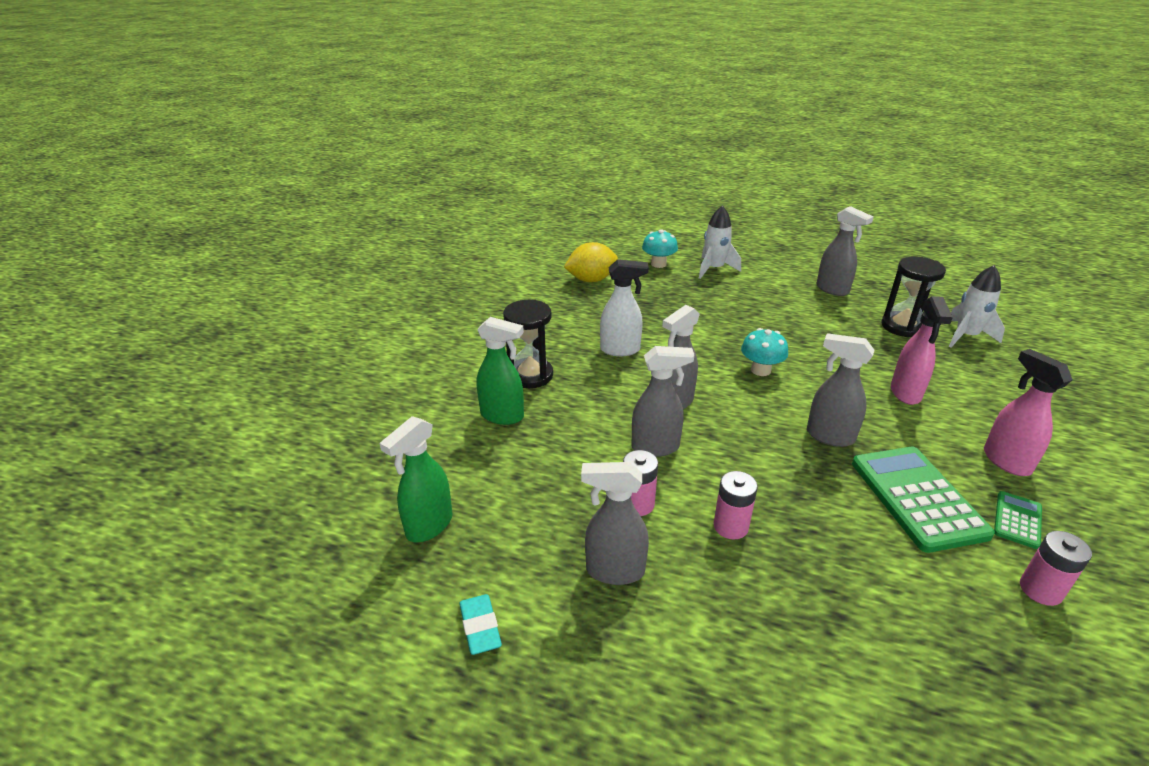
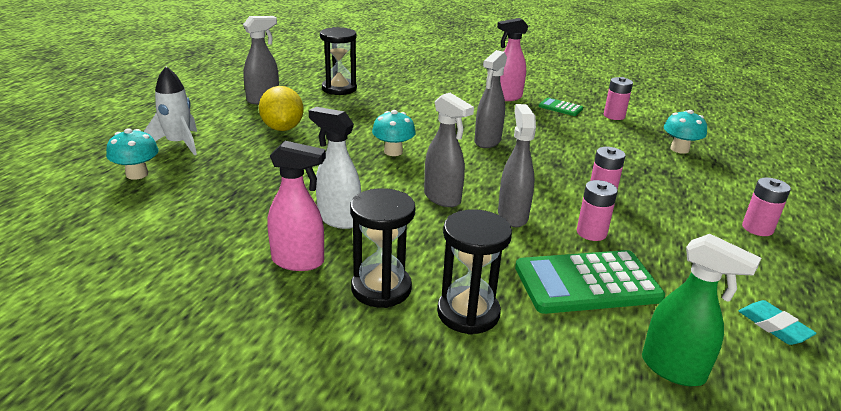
camera: 90 degrees left, 5 degrees down
turquoise eraser [459,594,502,655] -> turquoise eraser turned 75 degrees clockwise [739,300,817,345]
green spray bottle [477,317,524,425] -> black hourglass [437,209,512,335]
yellow lemon [564,242,618,282] -> yellow lemon moved to [259,86,304,131]
grey spray bottle [581,462,649,585] -> none
white spray bottle [600,259,649,356] -> white spray bottle turned 60 degrees counterclockwise [309,107,361,229]
green calculator [852,447,995,553] -> green calculator moved to [515,250,665,314]
pink spray bottle [891,296,953,405] -> pink spray bottle moved to [267,141,326,271]
white rocket [949,265,1005,348] -> none
none -> turquoise mushroom [664,110,707,154]
none -> pink battery [742,177,791,236]

